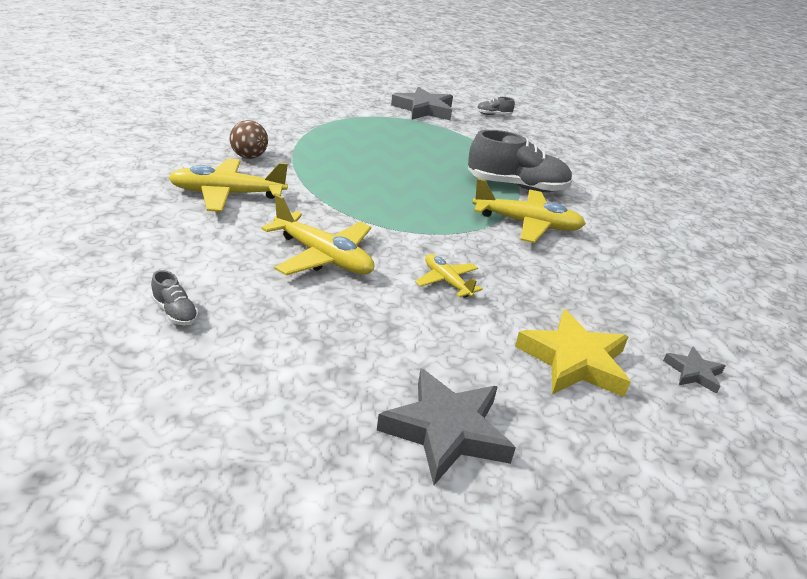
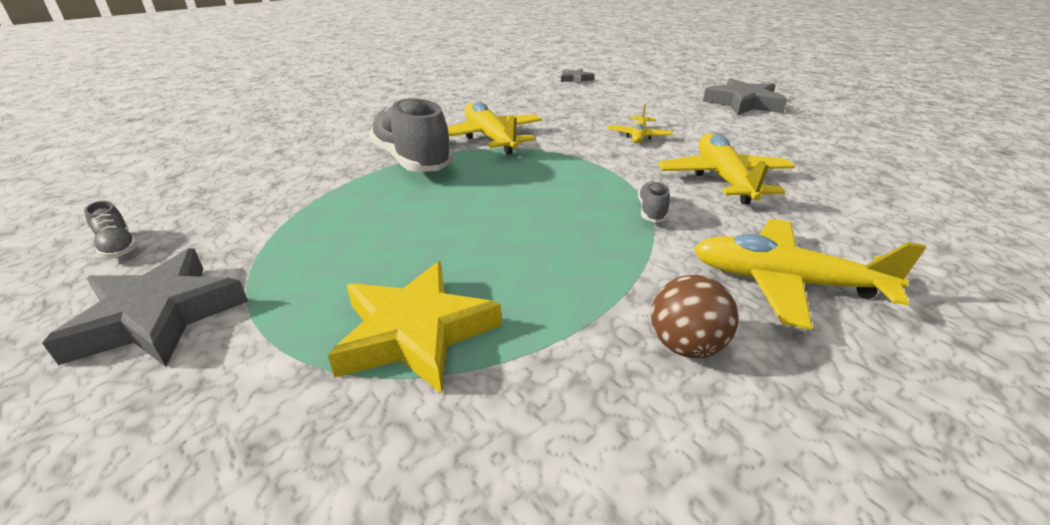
camera: 125 degrees left, 0 degrees up
grey shoe [151,270,199,325] -> grey shoe moved to [638,181,670,222]
yellow plane [168,158,288,212] -> yellow plane turned 150 degrees clockwise [694,219,926,330]
yellow star [515,309,631,397] -> yellow star moved to [328,261,502,394]

